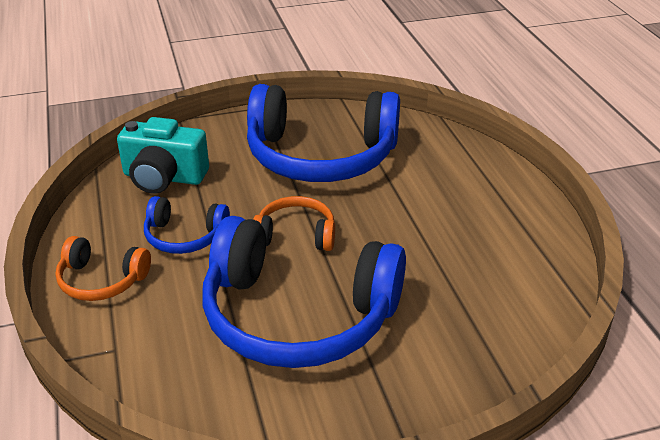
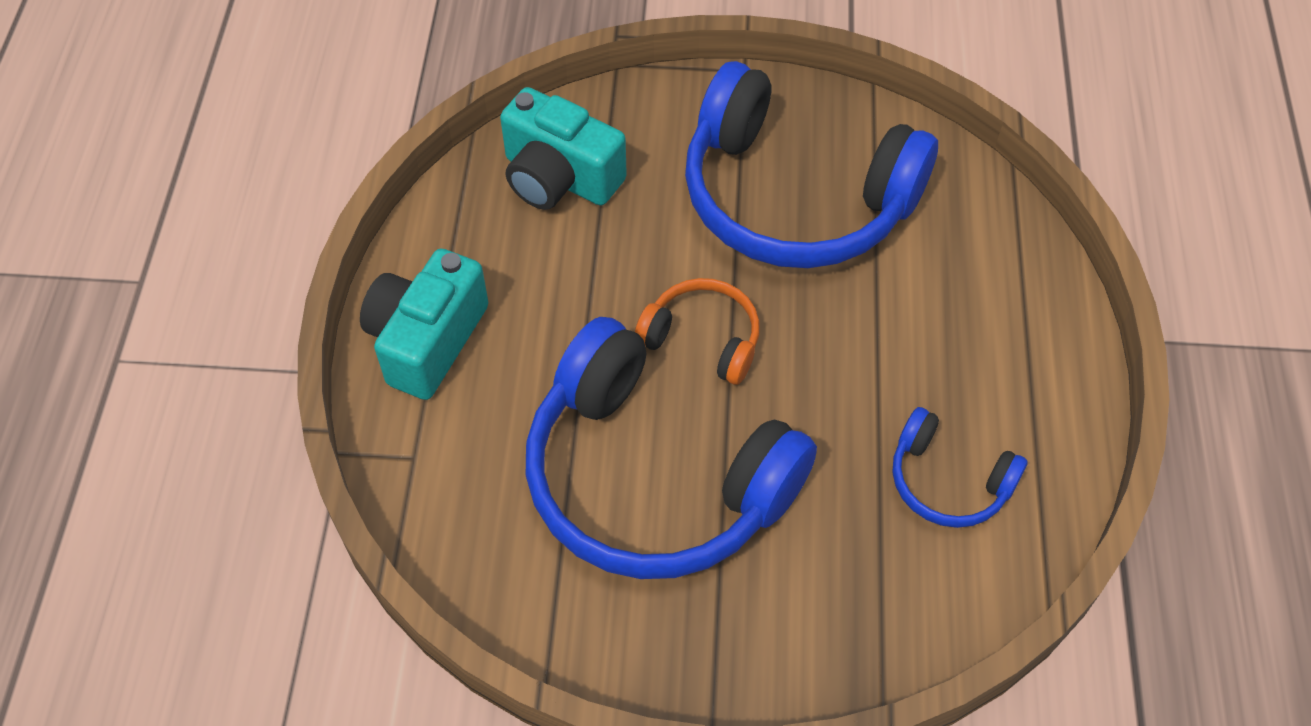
camera: 20 degrees right, 20 degrees up
orange headphones [55,236,151,301] -> turquoise camera [360,248,489,400]
blue headphones [144,196,230,254] -> blue headphones moved to [893,407,1028,528]

